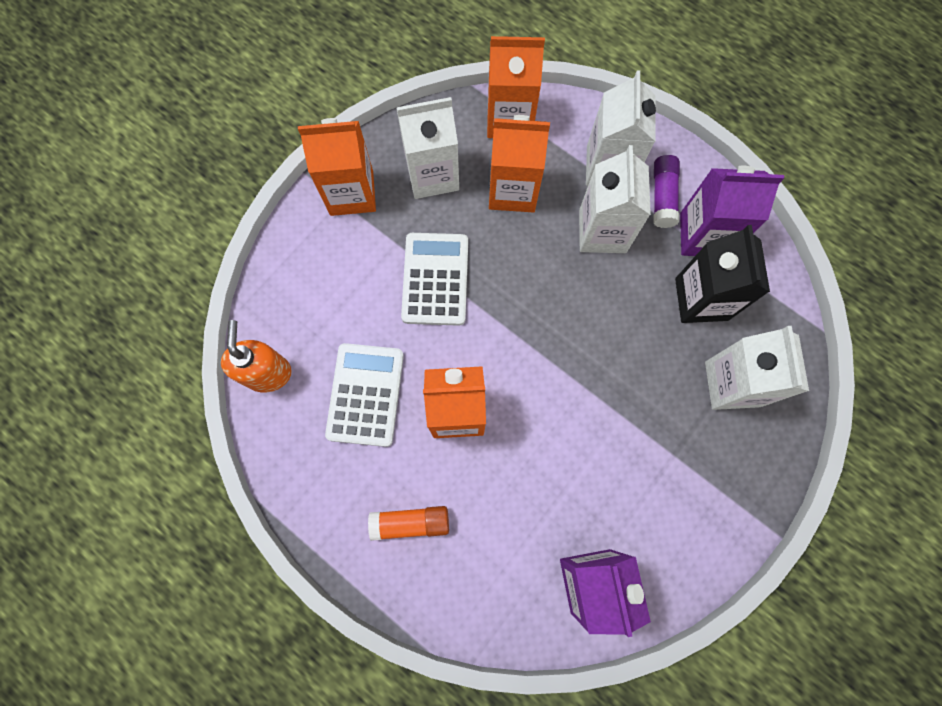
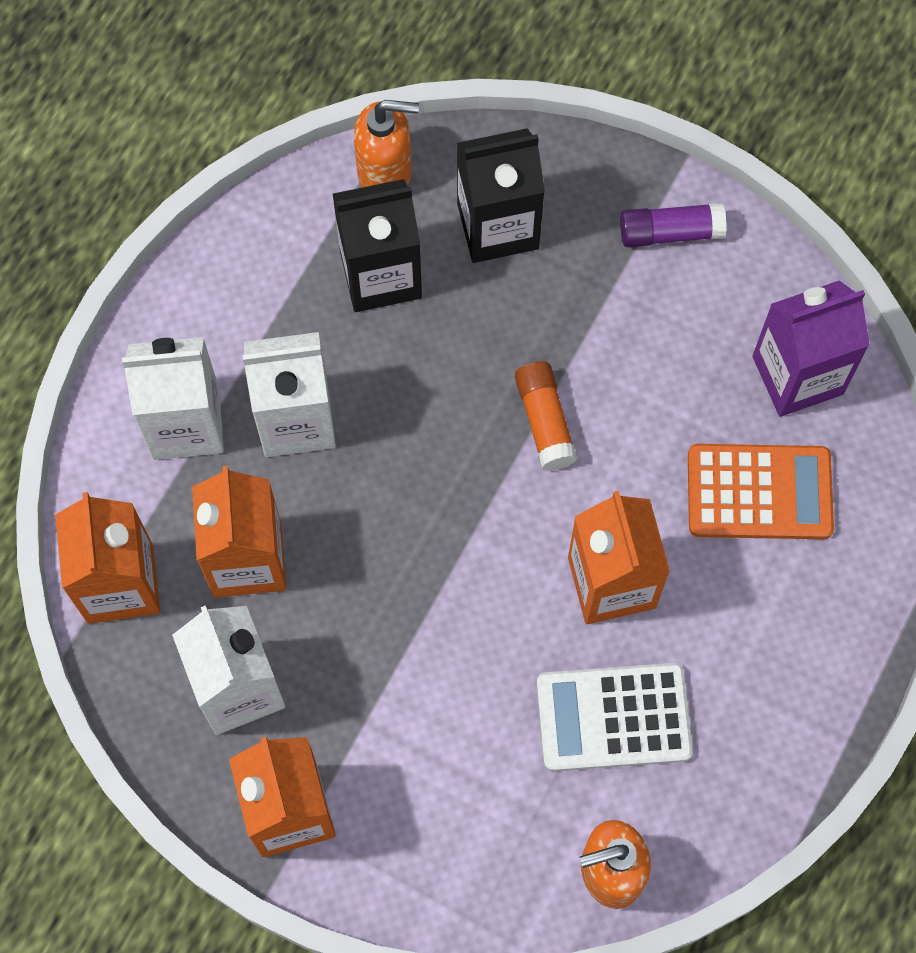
camera: 100 degrees left, 5 degrees down
orange glue stick [368,506,449,541] -> orange glue stick moved to [515,361,577,471]
white calculator [401,233,468,326] -> none
purple glue stick [654,155,680,228] -> purple glue stick moved to [620,203,727,247]
purple carton [680,166,784,256] -> none
white carton [705,326,809,410] -> black carton [457,128,545,263]
none -> orange soap dispenser [354,100,419,188]
none -> orange calculator [688,444,834,539]

